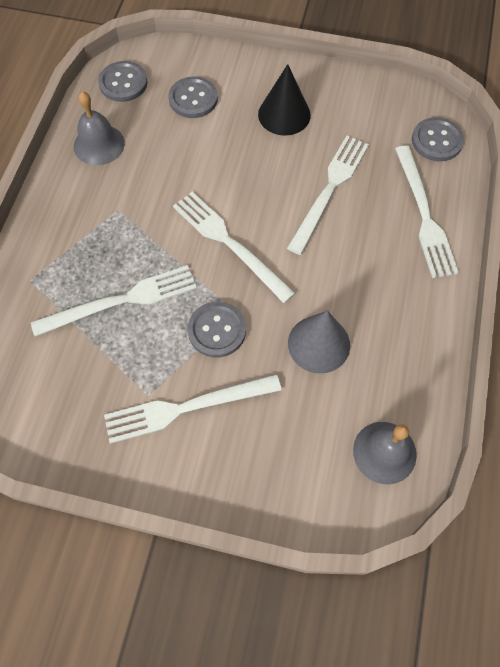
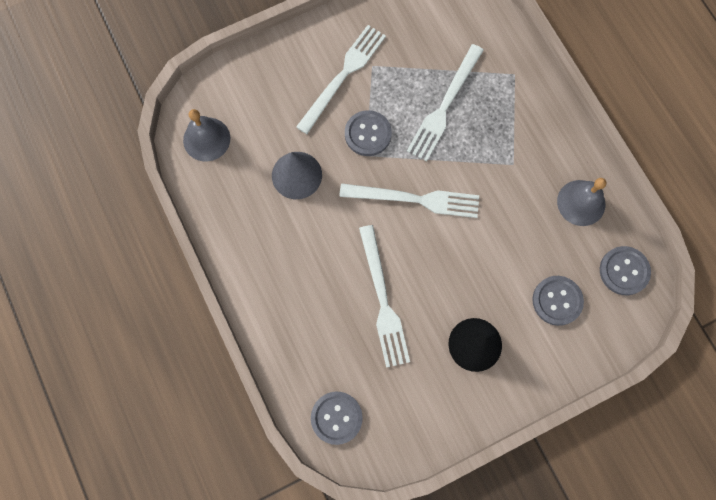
camera: 140 degrees right, 10 degrees up
white fork [395,146,459,278] -> none

